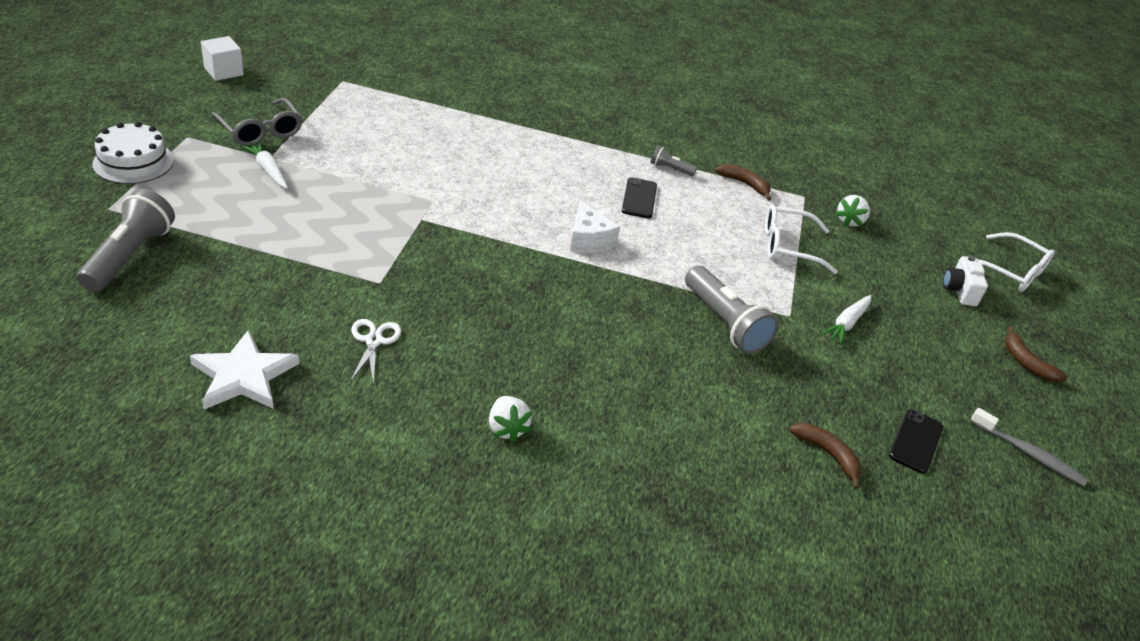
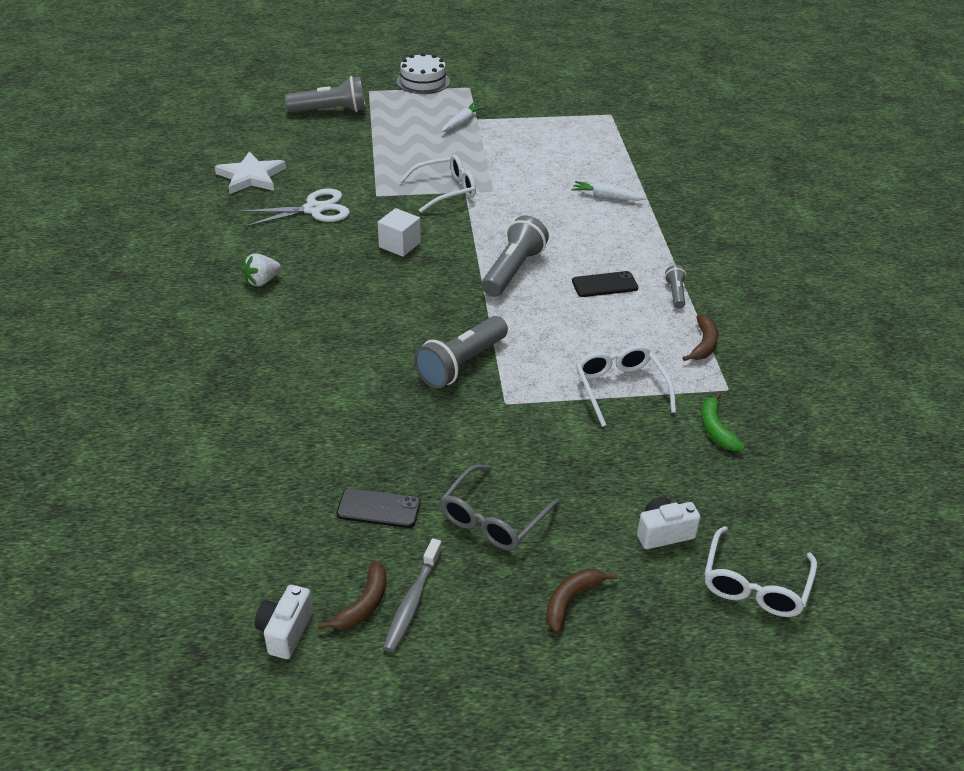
camera: 75 degrees right, 0 degrees up
white cube [201,36,244,81] -> white cube moved to [378,208,421,257]
grey glasses [211,98,302,146] -> grey glasses moved to [440,465,559,551]
white scissors [350,319,401,384] -> white scissors [240,189,350,227], size x1.60
white cheese [570,200,620,253] -> grey flashlight [482,215,549,297]
brown banana [789,423,861,489] -> brown banana moved to [317,560,386,630]
white carrot [821,295,871,345] -> white carrot moved to [572,181,647,201]
white strawberry [835,195,870,227] -> green banana [701,392,745,451]
none -> white camera [255,585,313,659]
none -> white glasses [400,155,476,213]

